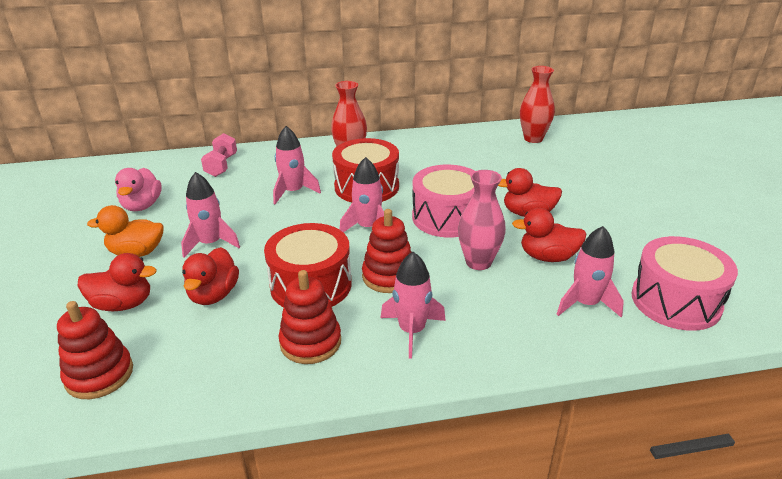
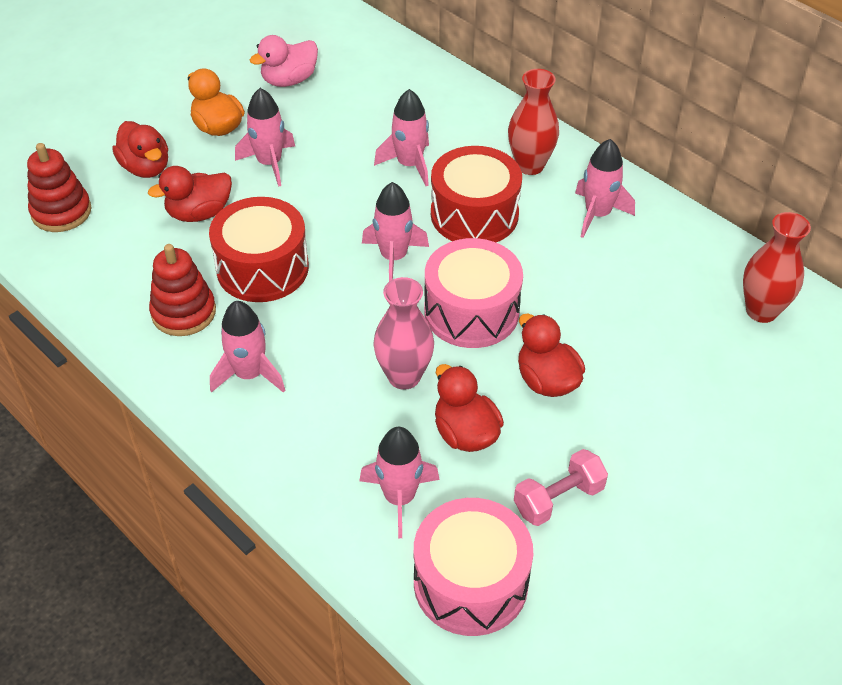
camera: 55 degrees right, 15 degrees up
pink dumbbell [201,133,237,177] -> pink dumbbell moved to [514,449,608,526]
red stacking toy [362,209,412,293] -> none
none -> pink rocket [575,139,635,238]

